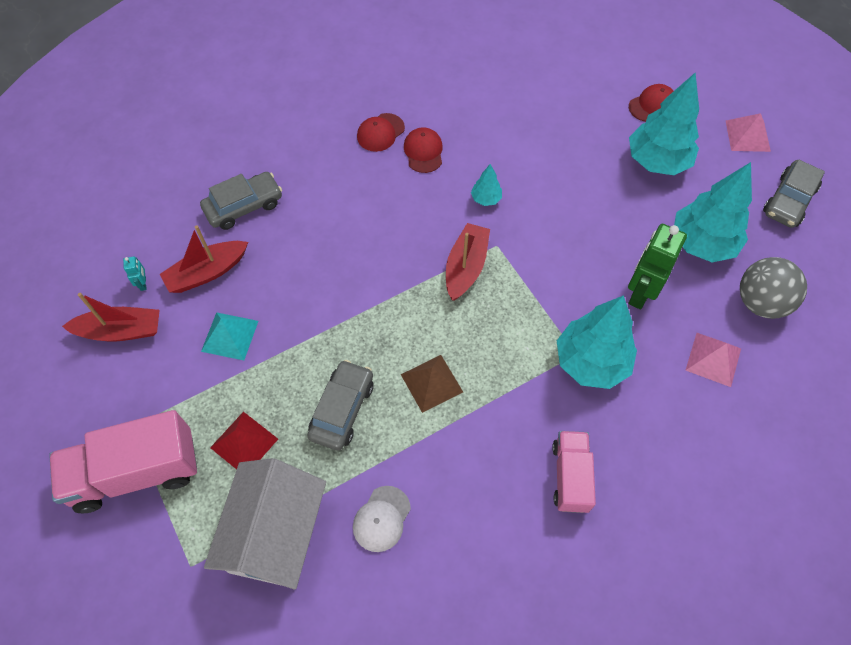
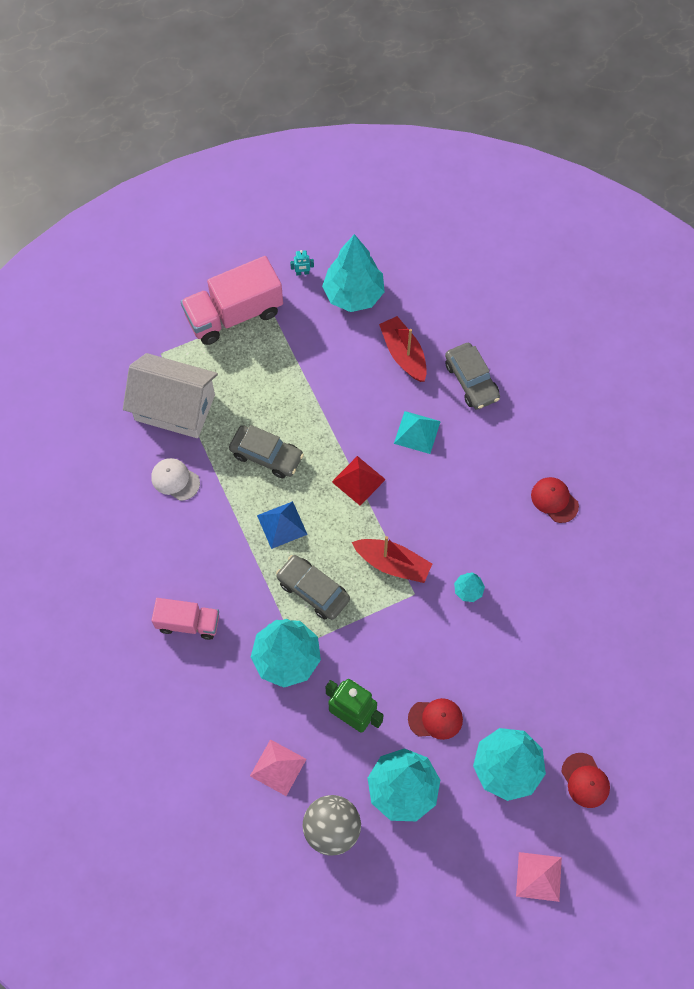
camera: 95 degrees right, 5 degrees up
pink truck [49,410,197,513] -> pink truck turned 105 degrees counterclockwise [181,256,283,345]
red boat [62,293,160,342] -> turquoise tree [322,234,385,312]
turquoise robot [123,256,147,291] -> turquoise robot moved to [290,250,314,275]
turquoise pyramid [201,312,258,360] -> turquoise pyramid moved to [394,411,441,454]
red pyramid [210,412,278,469] -> red pyramid moved to [332,456,386,506]
brown pyramid [401,355,463,413] -> blue pyramid [257,501,308,549]
red cap [404,127,443,173] -> red cap moved to [408,698,463,740]
grey car [763,160,825,228] -> grey car moved to [276,555,350,620]

